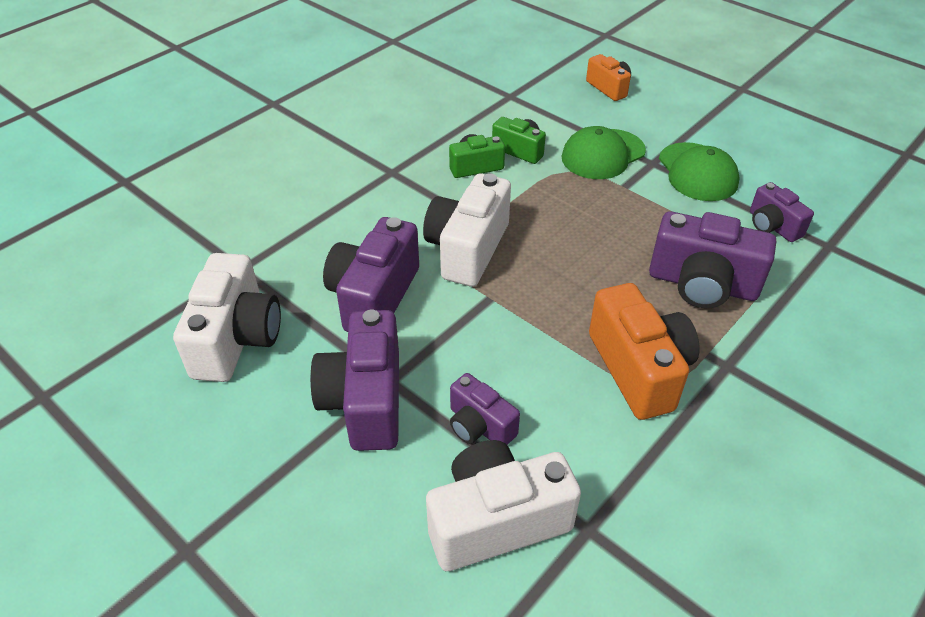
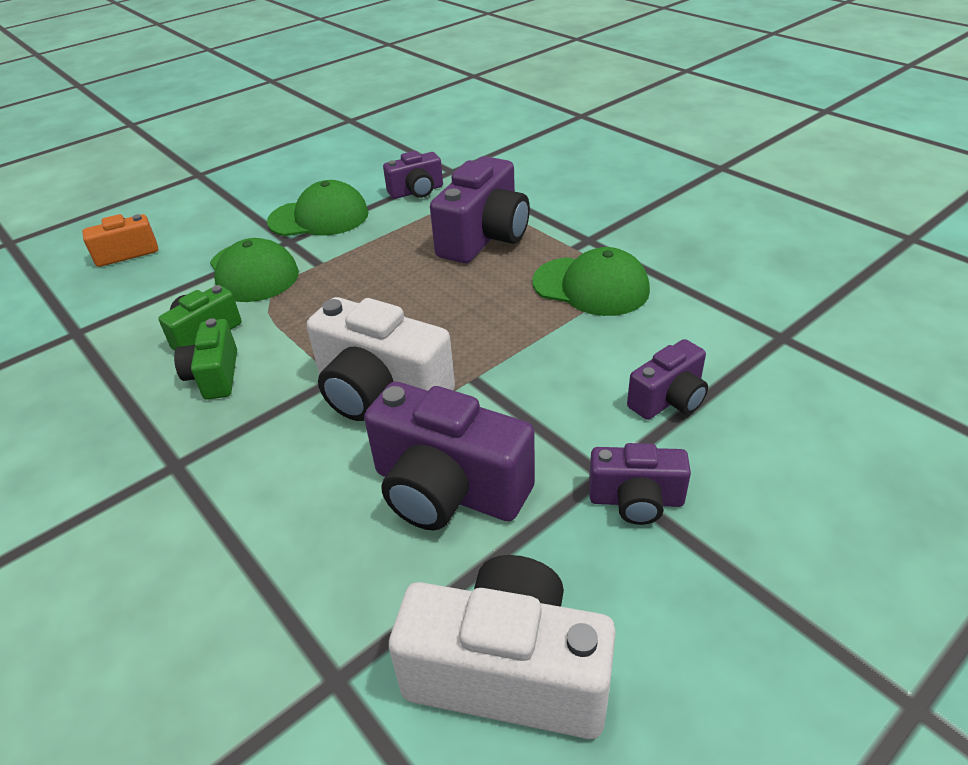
camera: 80 degrees left, 5 degrees down
purple camera [310,309,399,451] -> purple camera [589,443,691,525], size x0.57
white camera [426,440,581,571] -> none
orange camera [589,283,700,420] -> green cap [532,247,650,316]

